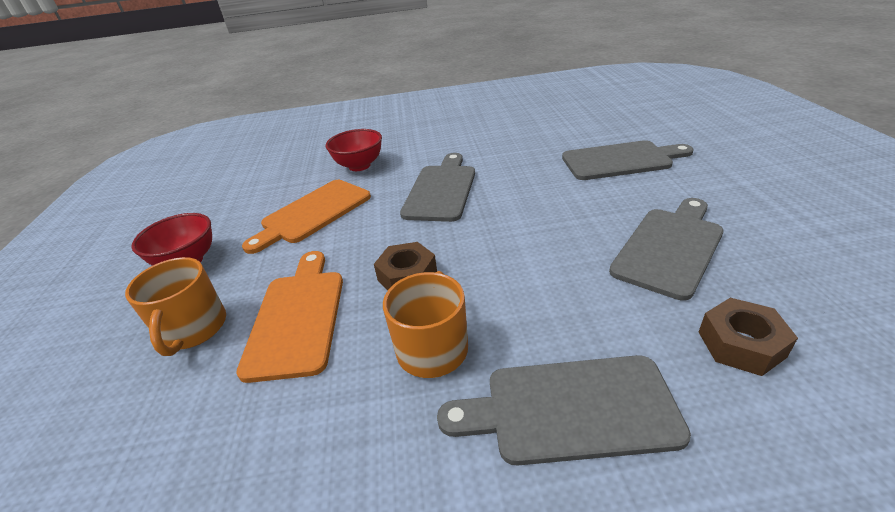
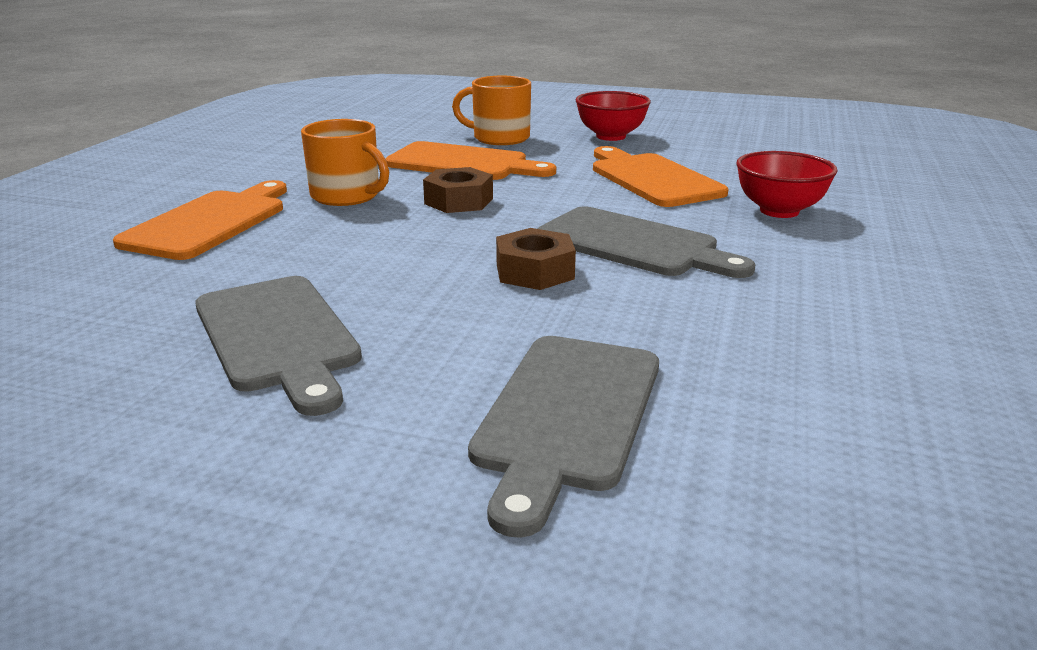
camera: 110 degrees right, 10 degrees down
grey cutting board [437,355,691,465] -> orange cutting board [113,180,287,260]
brown nut [699,298,798,376] -> brown nut moved to [496,228,576,290]

